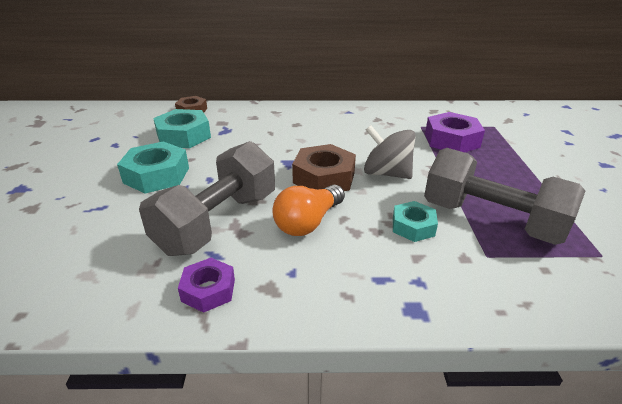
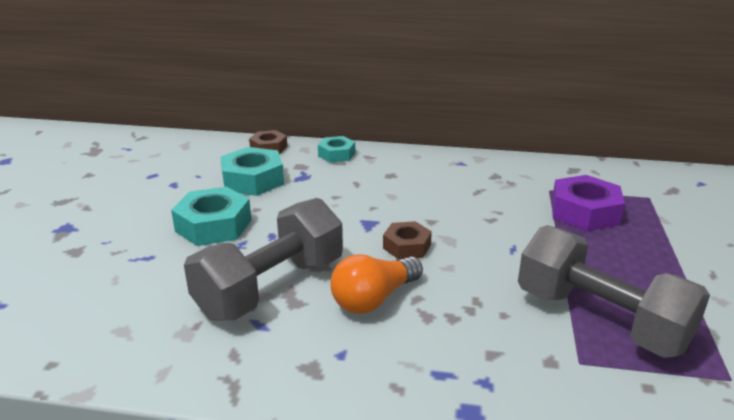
camera: 10 degrees right, 5 degrees down
purple nut [178,258,235,313] -> none
brown nut [292,144,356,191] -> brown nut [383,221,432,259], size x0.61
grey spinning top [364,125,416,179] -> none
turquoise nut [393,201,438,242] -> turquoise nut moved to [318,136,355,163]

